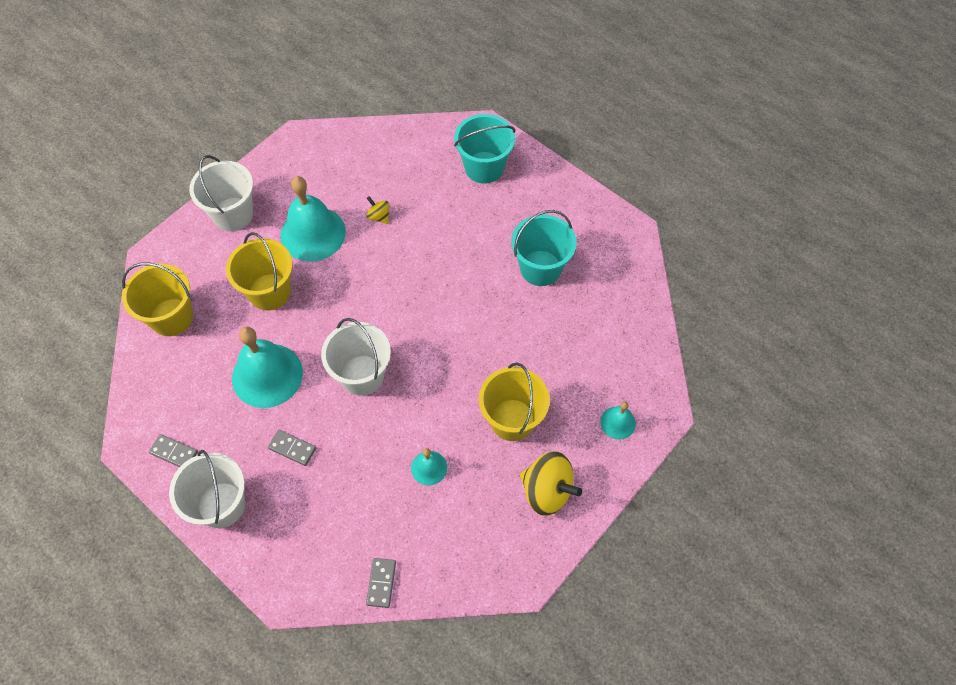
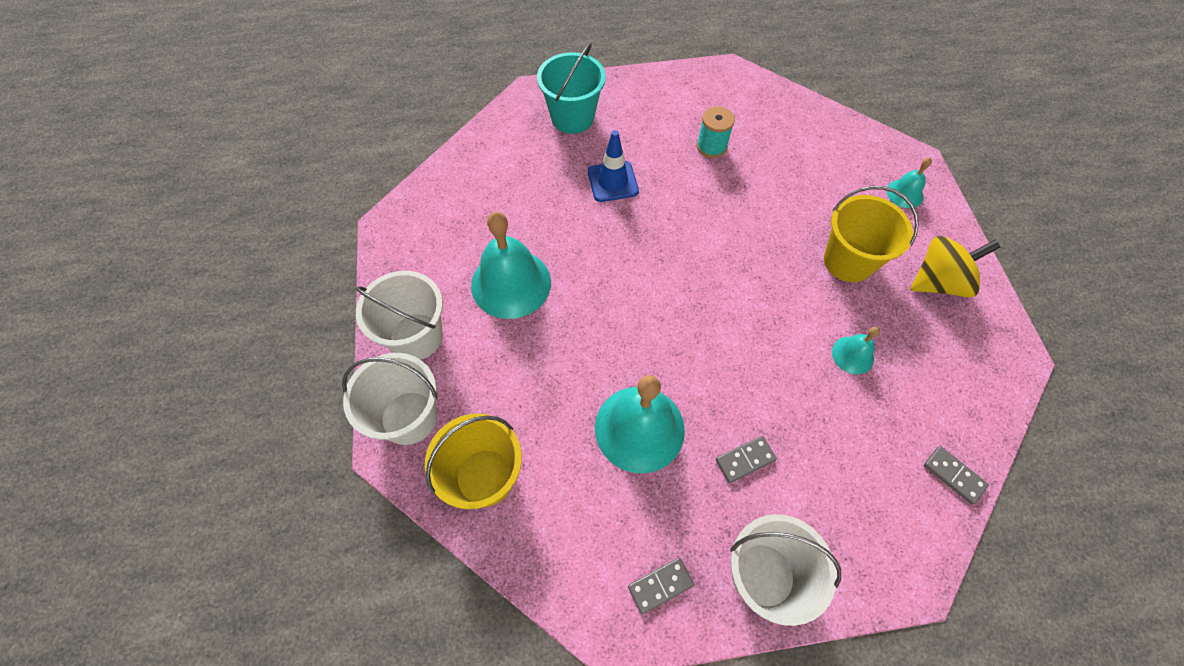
camera: 50 degrees left, 0 degrees up
yellow bucket [226,232,292,311] -> none
white bucket [321,318,391,396] -> white bucket moved to [342,353,438,445]
yellow spinning top [367,196,389,224] -> none
turquoise bucket [511,210,577,286] -> turquoise spool [697,106,735,158]
none -> blue traffic cone [588,130,639,202]

